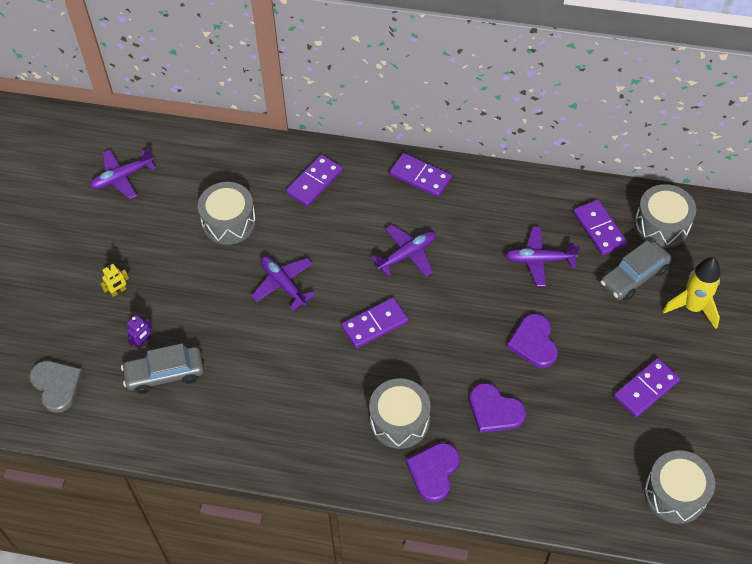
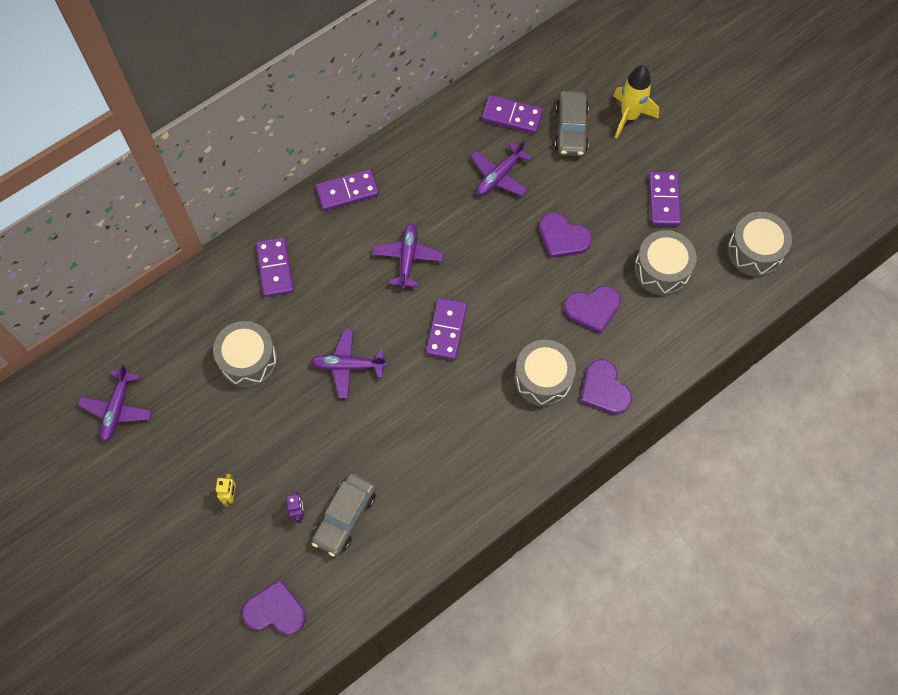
camera: 50 degrees left, 10 degrees up
grey heart [29,361,82,413] -> purple heart [242,579,306,635]
grey drum [635,184,696,248] -> grey drum moved to [634,230,697,296]

